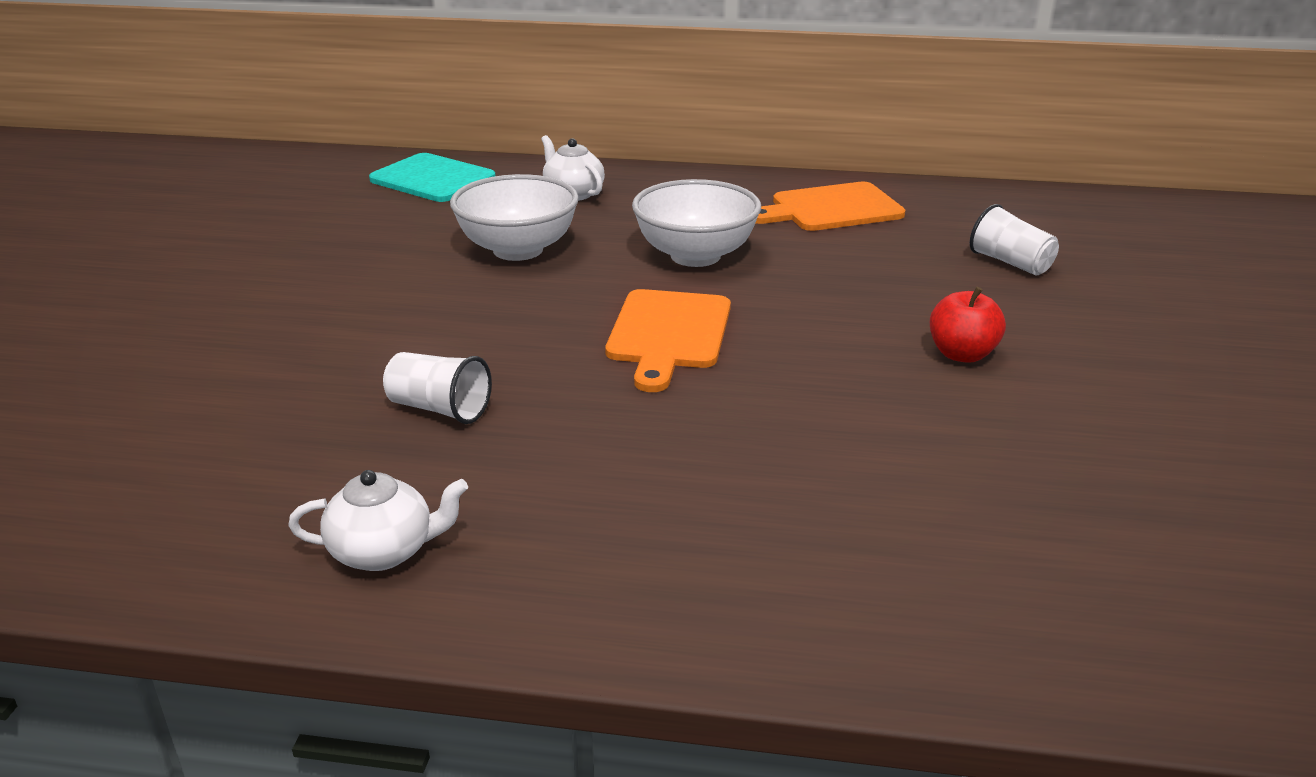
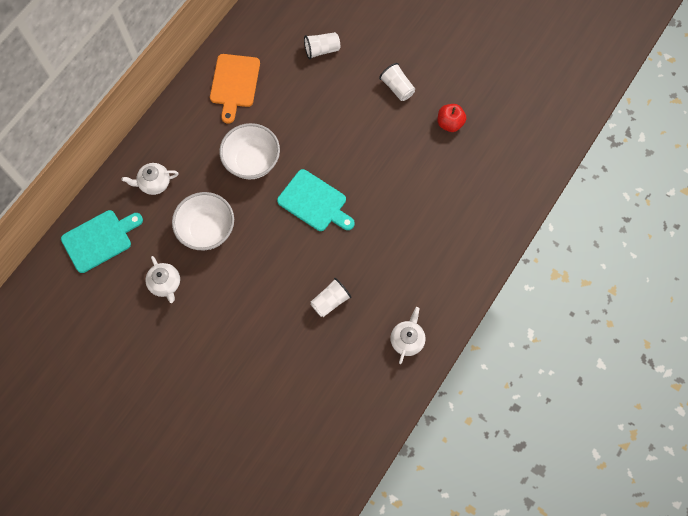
camera: 65 degrees left, 40 degrees up
orange cutting board [605,289,731,392] -> turquoise cutting board [277,169,355,231]
red apple [930,287,1006,363] -> red apple moved to [437,104,466,132]
none -> white teapot [145,256,180,303]
none -> white cup [379,63,415,101]

